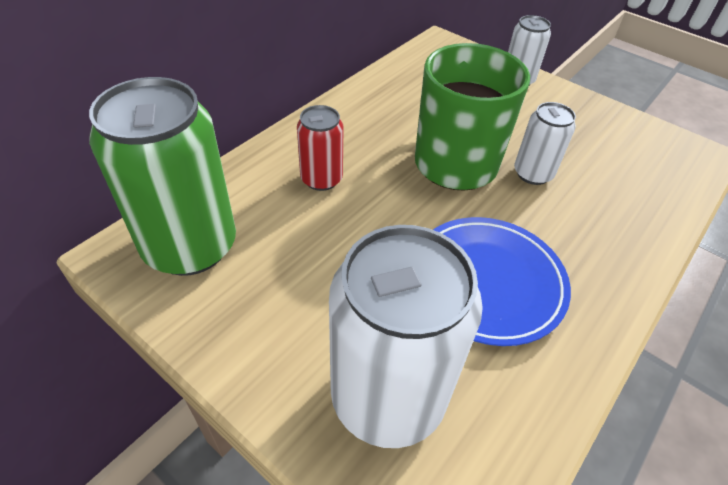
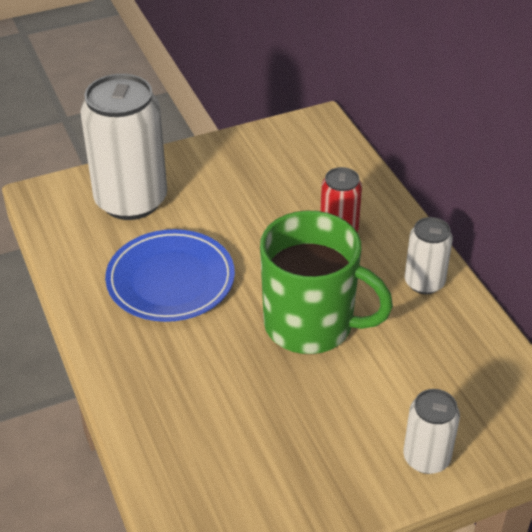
camera: 120 degrees right, 5 degrees down
green can [89,77,236,276] -> none
white can [514,102,576,185] -> white can moved to [405,217,453,294]

